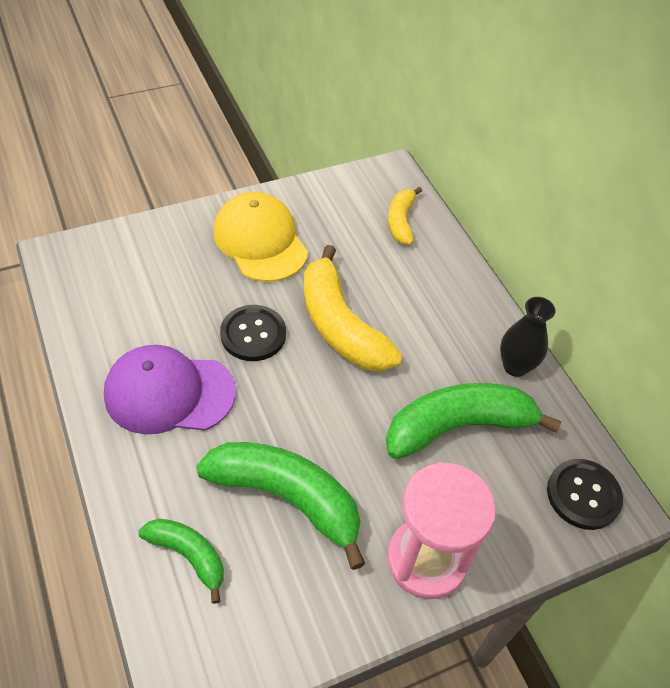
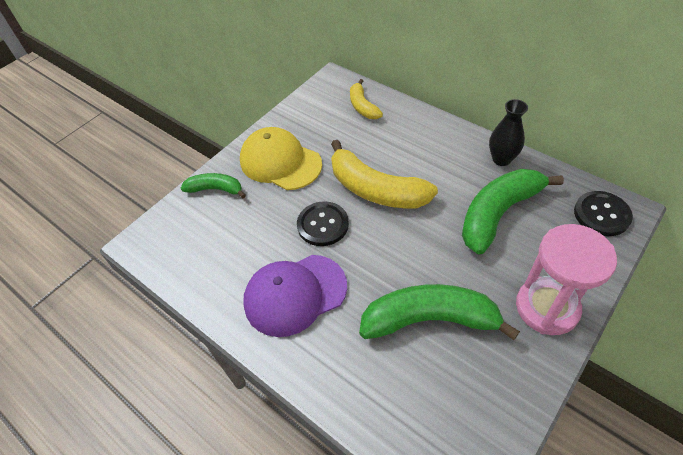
camera: 20 degrees left, 0 degrees up
green banana [138,519,224,604] -> green banana moved to [181,173,246,198]

